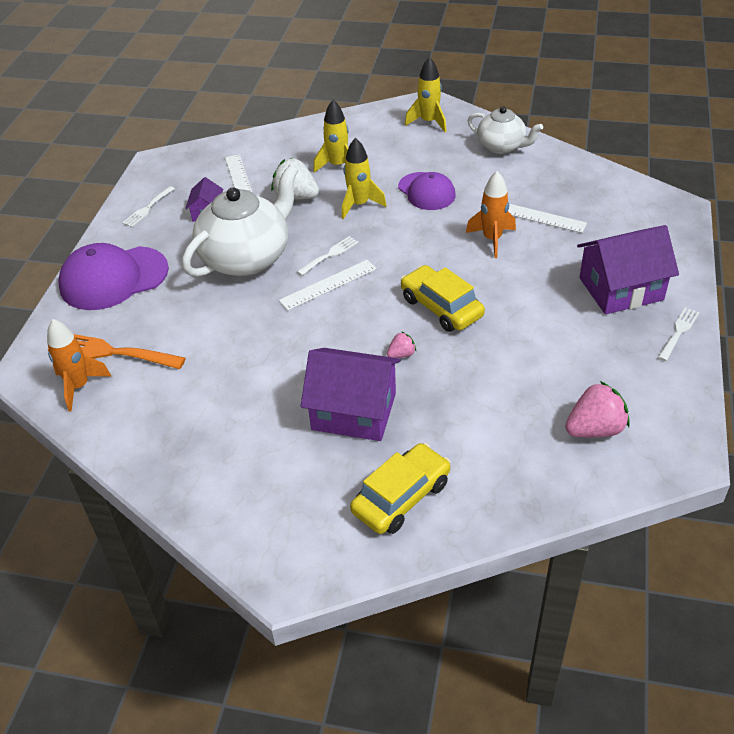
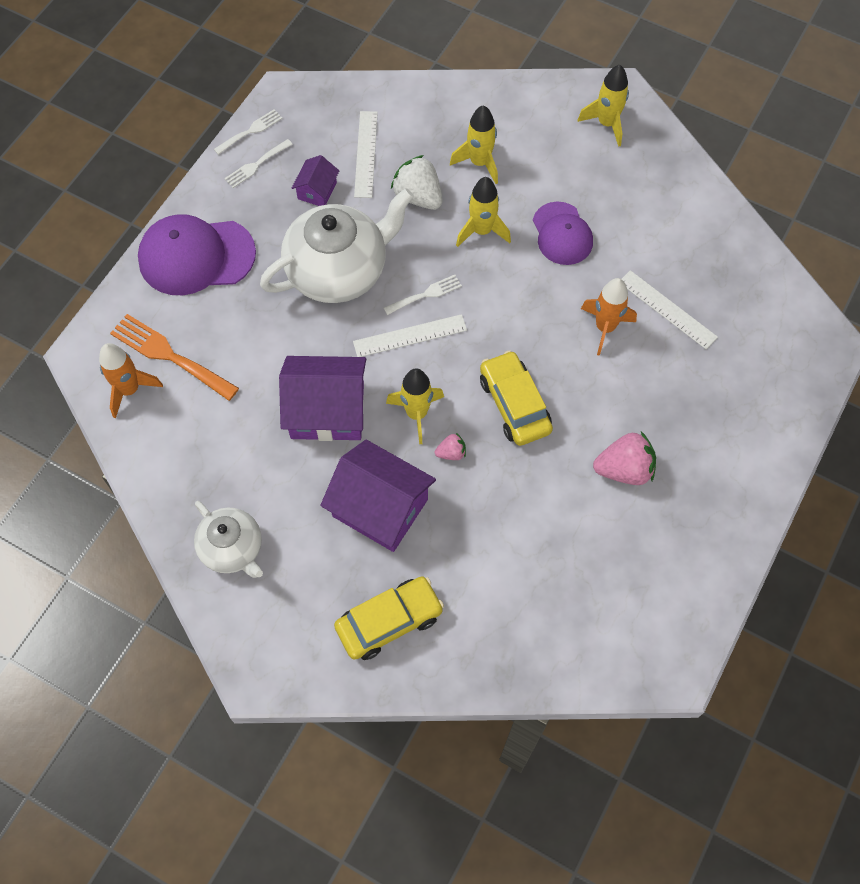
camera: 15 degrees right, 20 degrees up
white teapot [468,106,543,154] -> white teapot moved to [194,501,263,578]
pink strawberry [565,381,630,437] -> pink strawberry moved to [593,432,656,485]
purple house [577,225,679,314] -> purple house moved to [279,356,366,441]
white fork [658,307,700,361] -> white fork moved to [214,109,283,155]
none -> yellow rocket [386,368,444,444]

